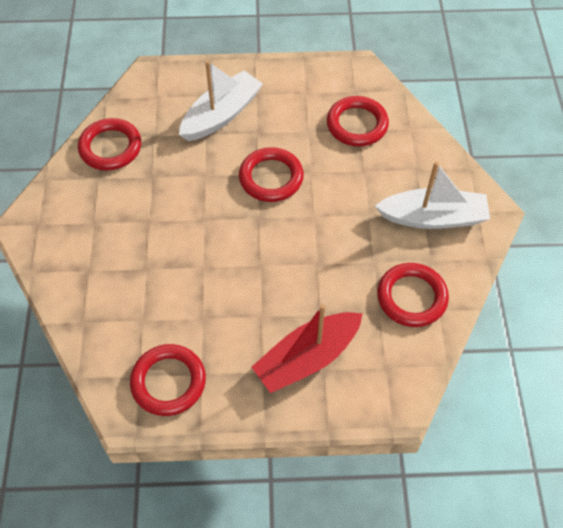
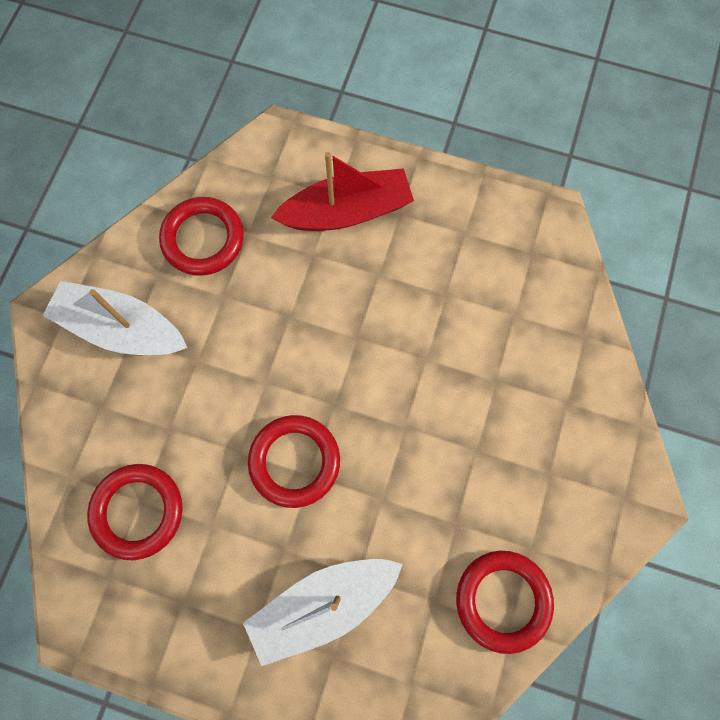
camera: 160 degrees left, 15 degrees up
red ring [130,344,206,416] -> none

